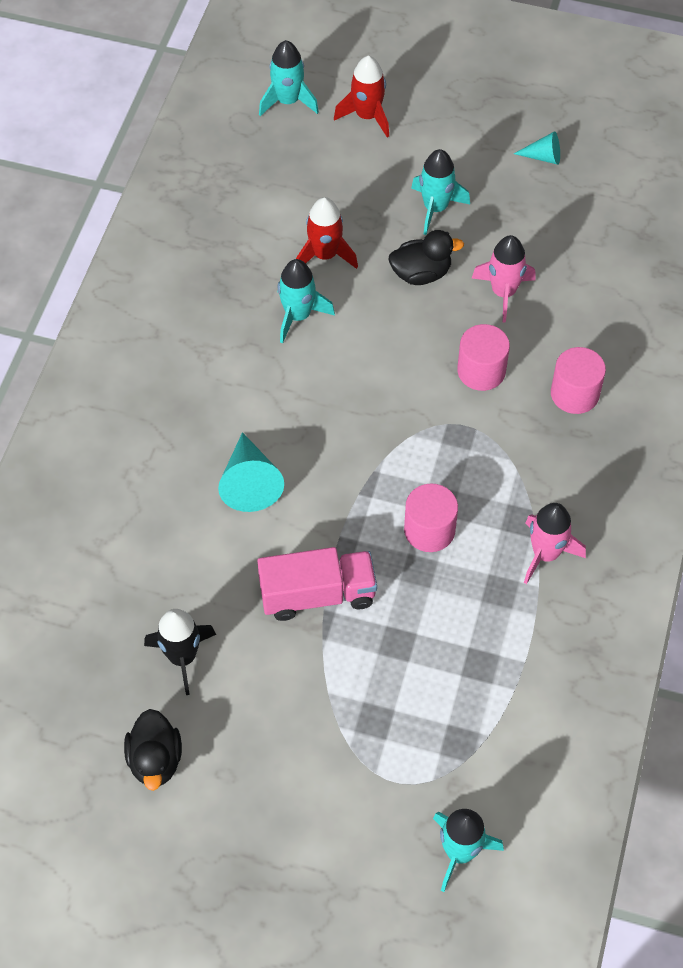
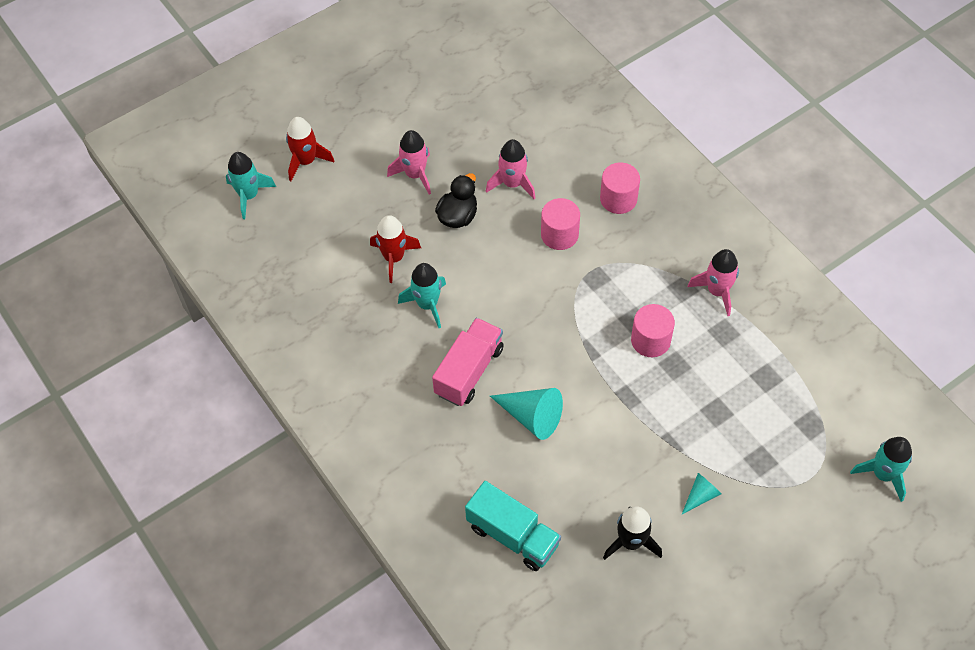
camera: 50 degrees left, 0 degrees up
black duck [124,709,182,791] -> none
pink truck [257,547,377,621] -> pink truck moved to [432,318,504,406]
turquoise rocket [411,149,470,235] -> pink rocket [387,130,431,195]
turquoise cone [514,131,560,165] -> turquoise cone moved to [682,473,721,514]
none -> turquoise truck [465,481,561,571]

